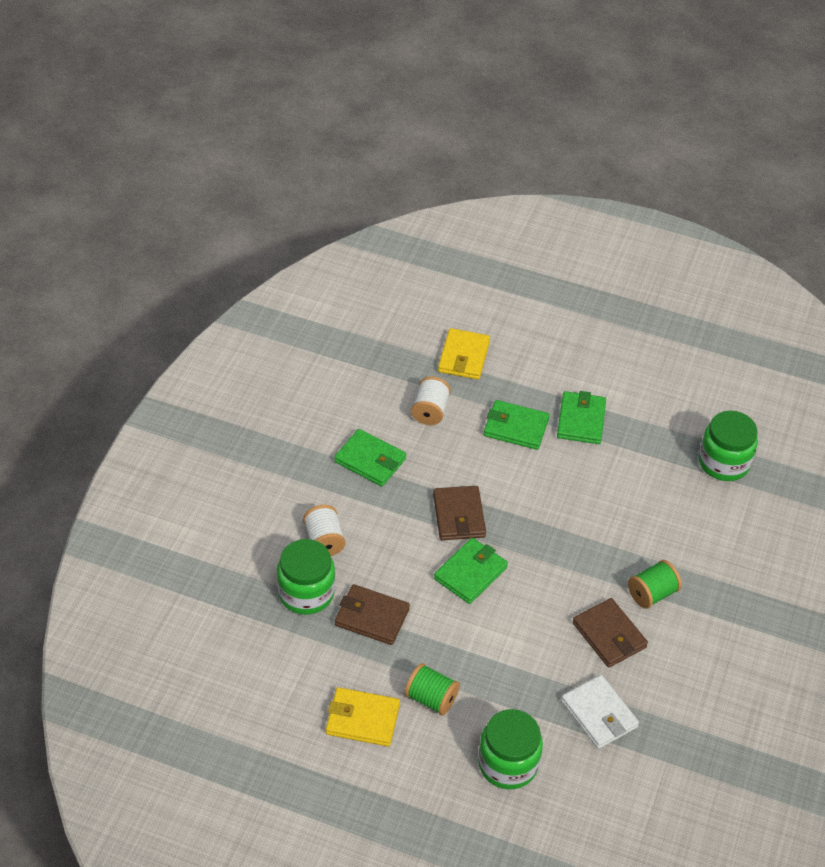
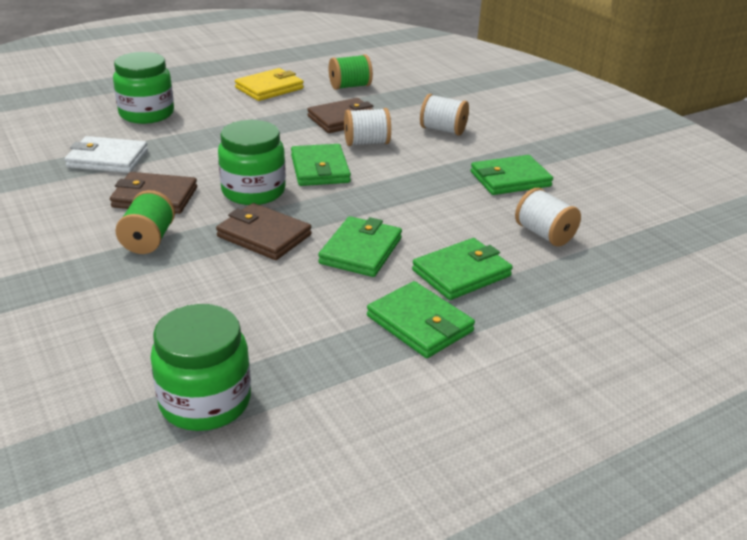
camera: 130 degrees right, 15 degrees down
green jar [277,539,335,615] -> green jar moved to [218,120,286,205]
green spool [405,663,460,716] -> green spool moved to [329,54,373,90]
brown wallet [433,486,486,540] -> brown wallet moved to [216,203,311,260]
yellow wallet [438,328,490,379] -> none
none -> green wallet [318,216,402,277]
none -> white spool [344,108,391,146]

